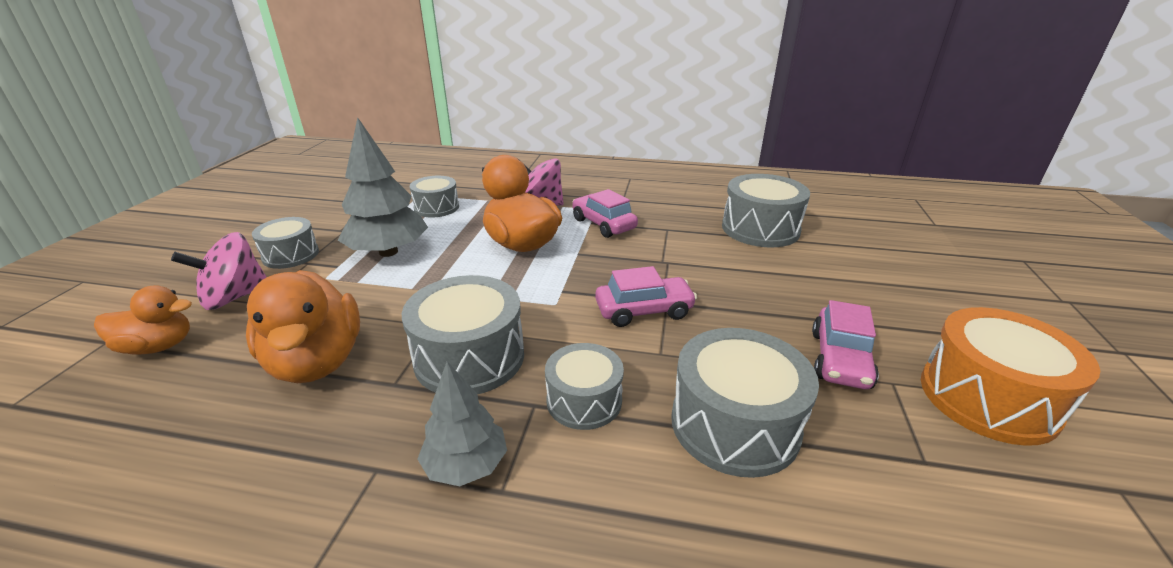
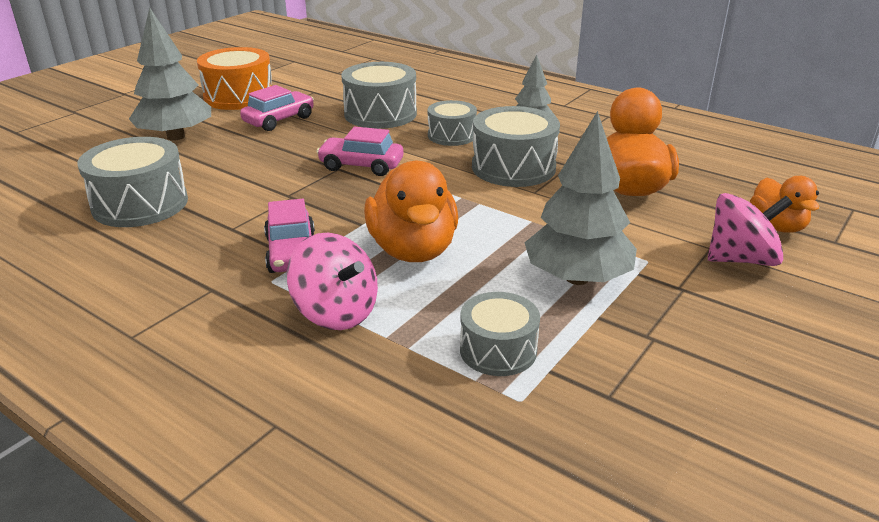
camera: 155 degrees left, 0 degrees up
orange duck [94,285,192,354] -> orange duck turned 120 degrees counterclockwise [750,176,819,233]
grey drum [252,217,319,269] -> none
none -> grey tree [129,7,211,140]

